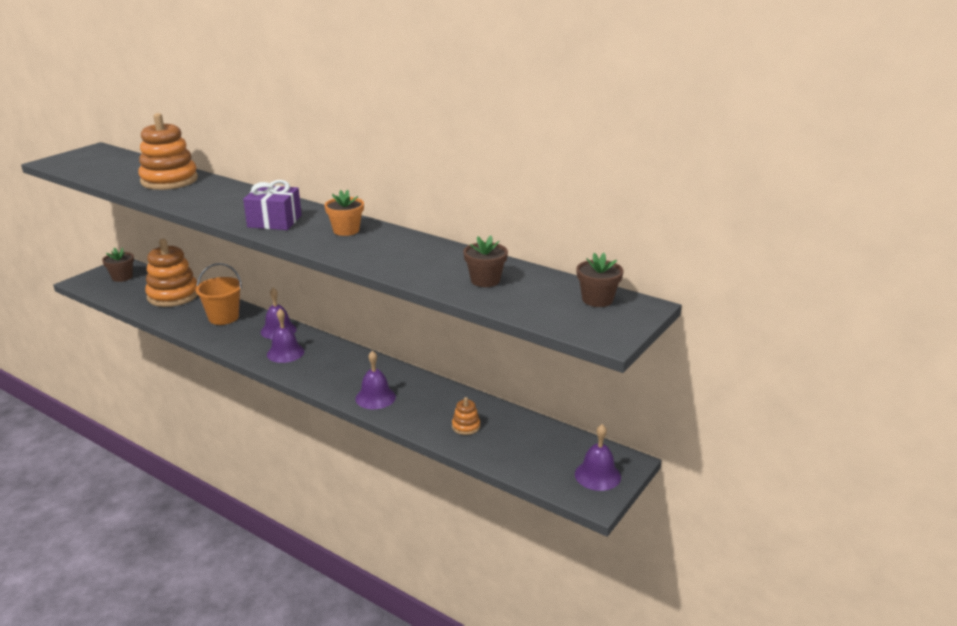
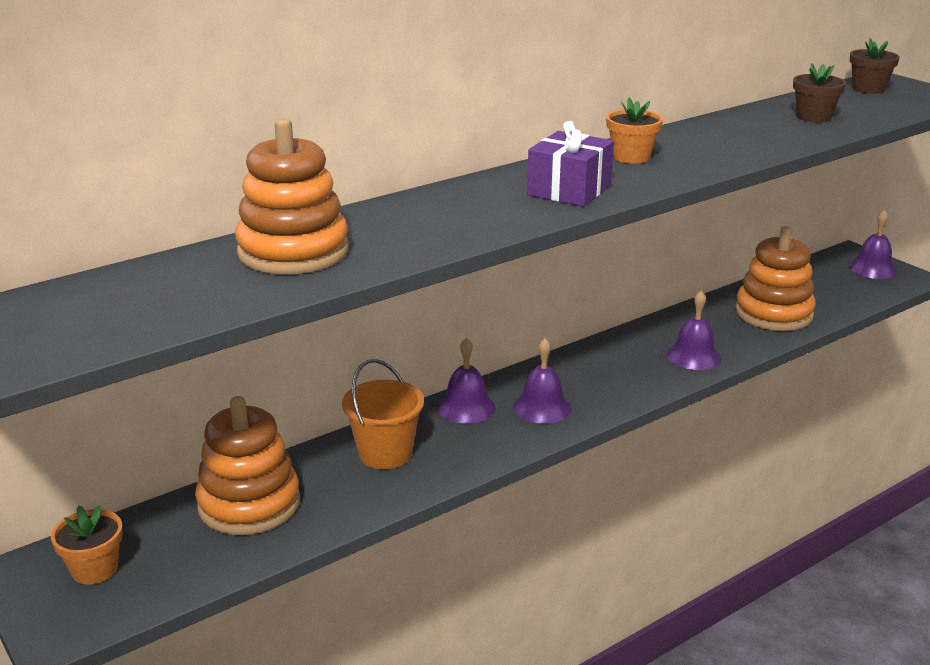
camera: 70 degrees left, 0 degrees up
brown flower pot [102,248,134,282] -> orange flower pot [51,505,123,585]
orange stacking toy [452,397,480,435] -> orange stacking toy [735,226,816,331], size x2.27

